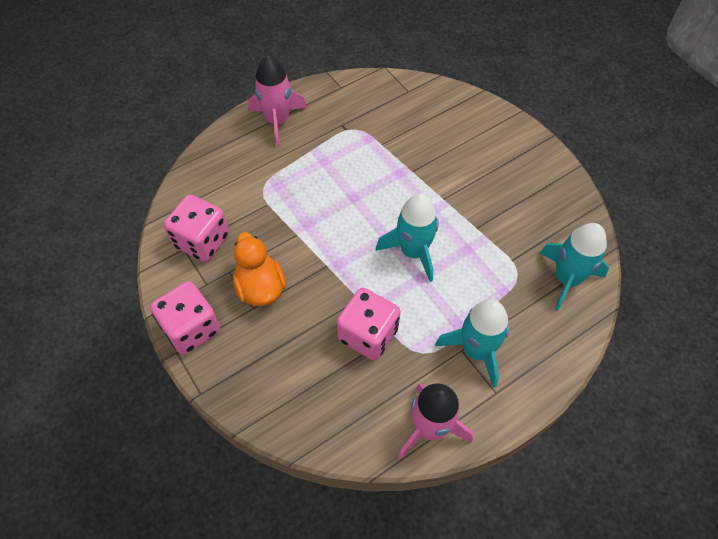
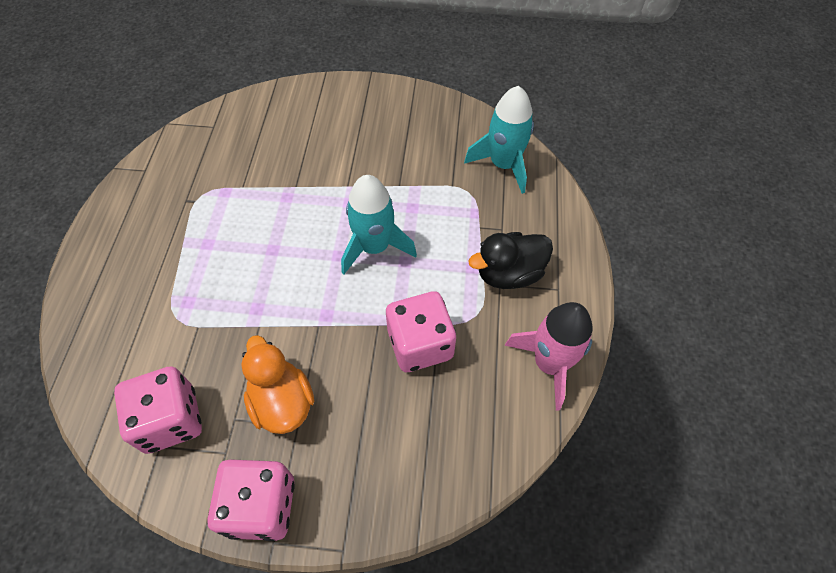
camera: 50 degrees left, 0 degrees up
orange duck [233,232,286,306] -> orange duck turned 45 degrees clockwise [241,335,314,434]
pink rocket [248,55,307,147] -> none
turquoise rocket [435,300,509,388] -> black duck [468,232,553,289]

